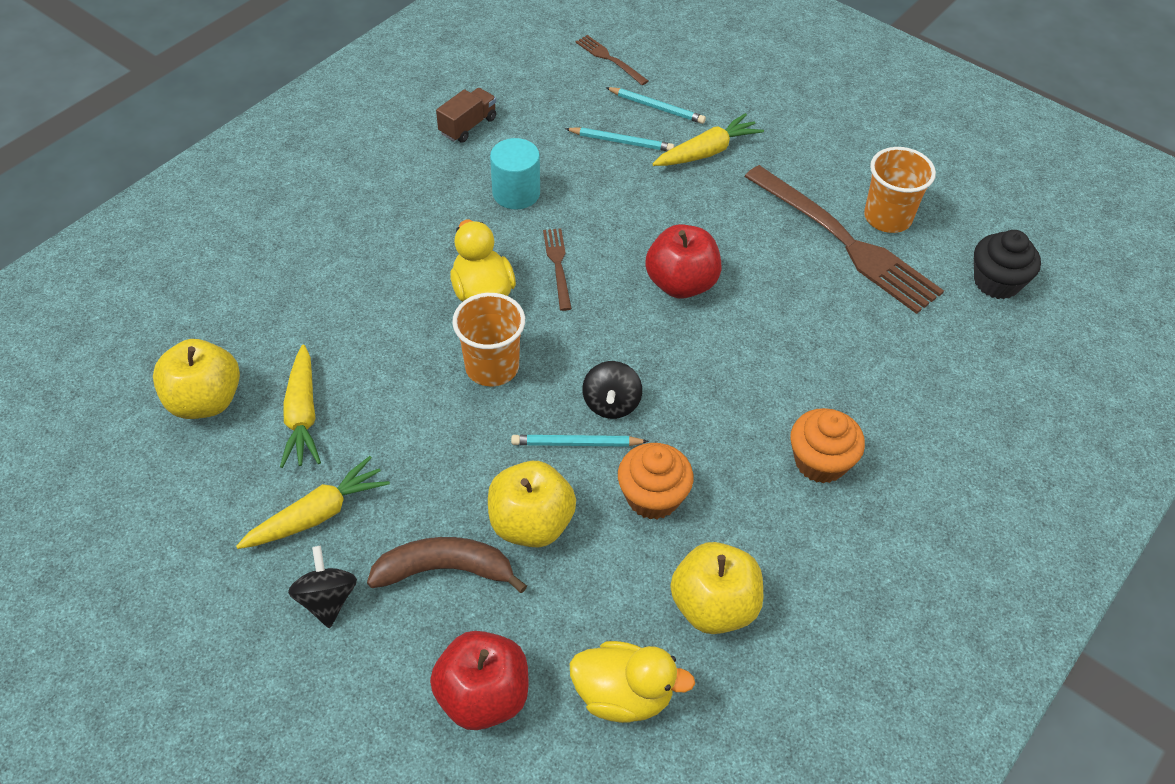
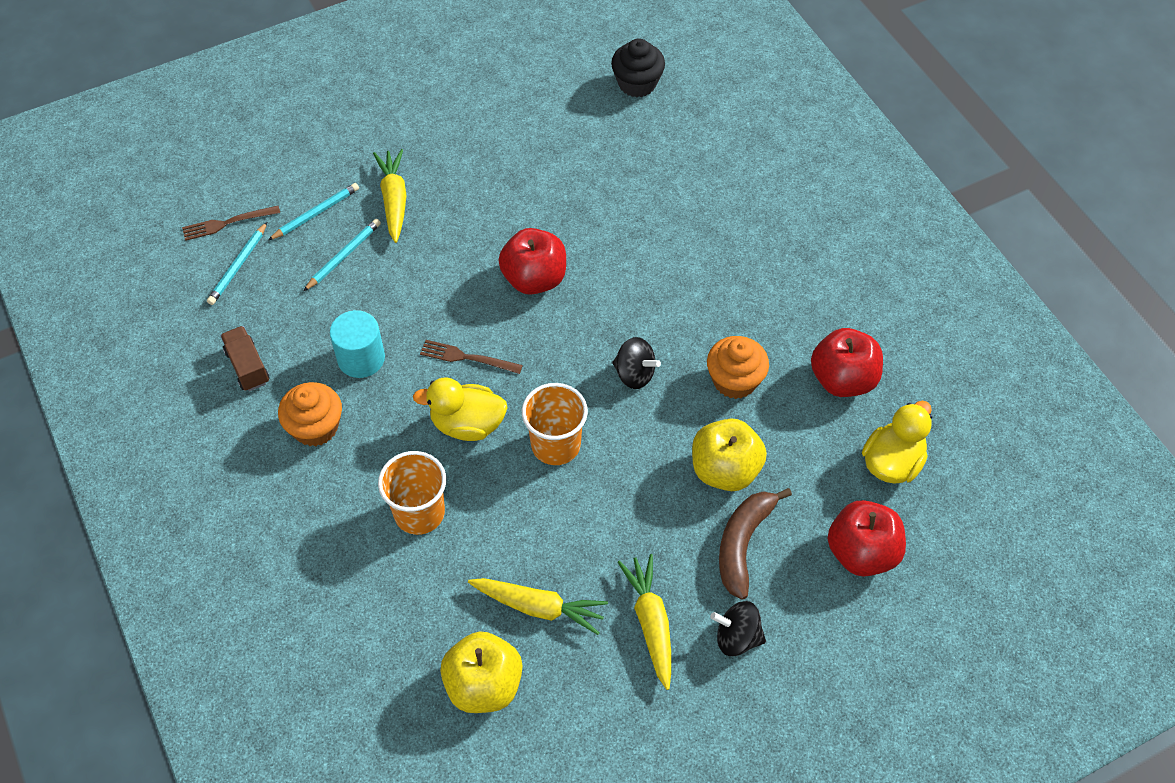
camera: 65 degrees left, 5 degrees up
turquoise pencil [511,435,649,447] -> turquoise pencil moved to [207,222,267,305]
yellow apple [670,542,763,634] -> red apple [811,328,883,397]
brown fork [744,165,944,314] -> none
orange cupcake [791,408,865,483] -> orange cupcake moved to [278,382,342,447]
orange cup [864,147,936,233] -> orange cup moved to [378,451,446,535]

